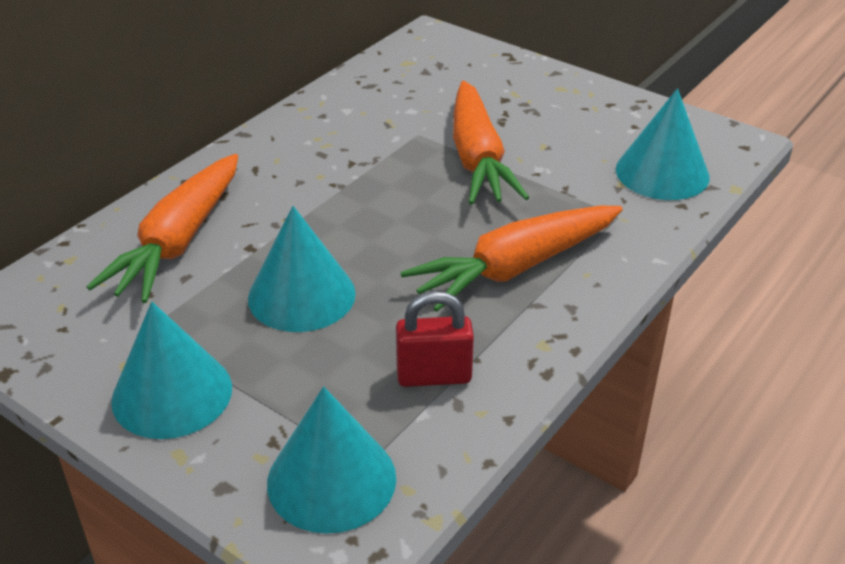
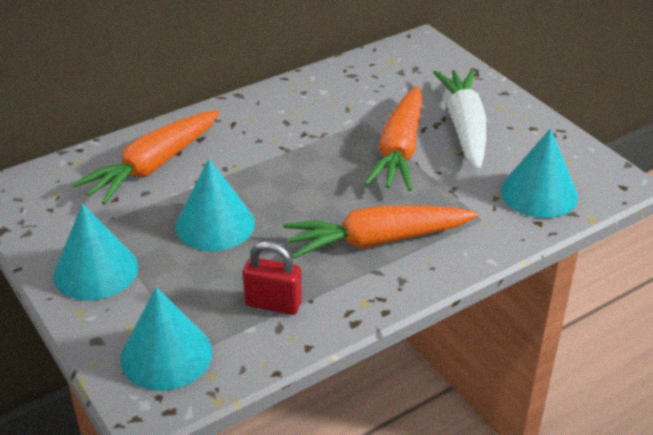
camera: 20 degrees right, 0 degrees up
none -> white carrot [433,69,486,170]

